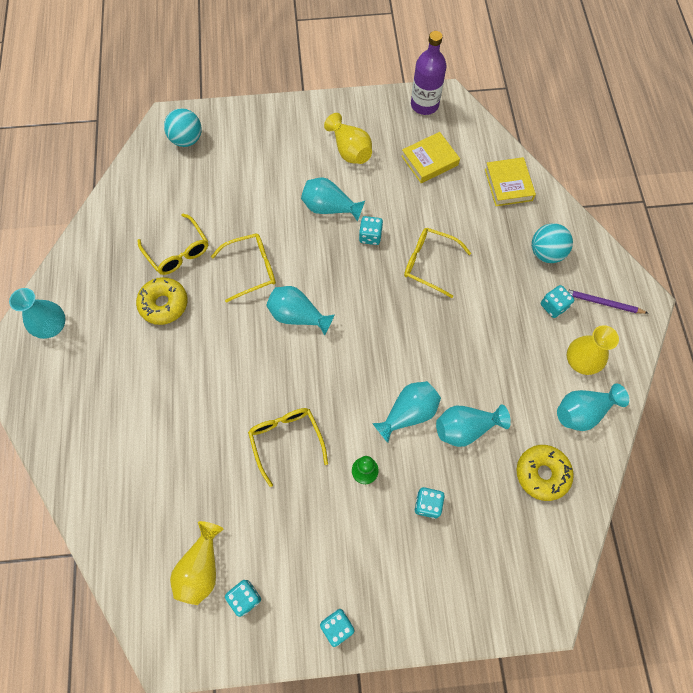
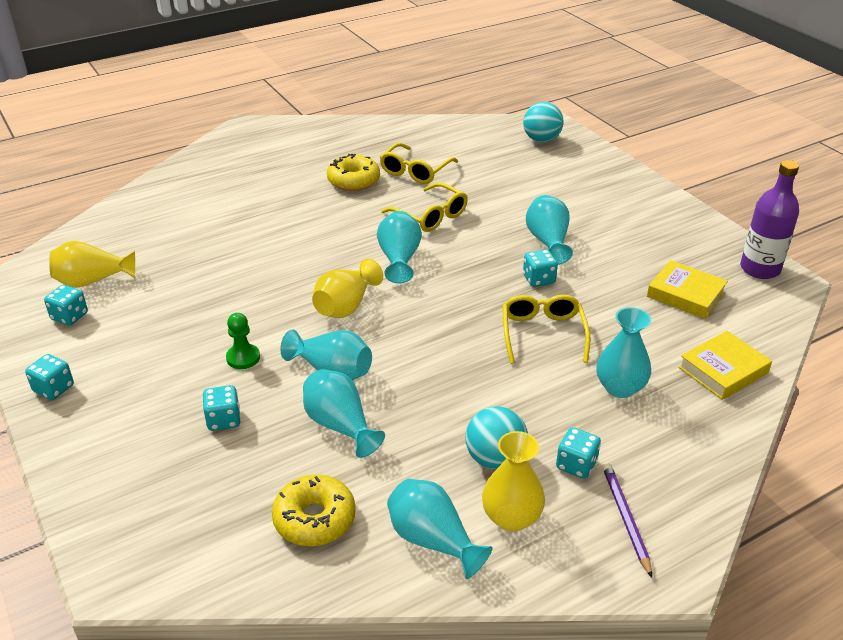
camera: 65 degrees right, 30 degrees down
turquoise vase [9,288,66,339] -> turquoise vase moved to [596,307,651,398]
yellow glasses [248,408,328,487] -> none
yellow vase [324,113,372,164] -> yellow vase moved to [312,259,383,318]
turquoise ball [532,223,573,263] -> turquoise ball moved to [465,406,528,470]

